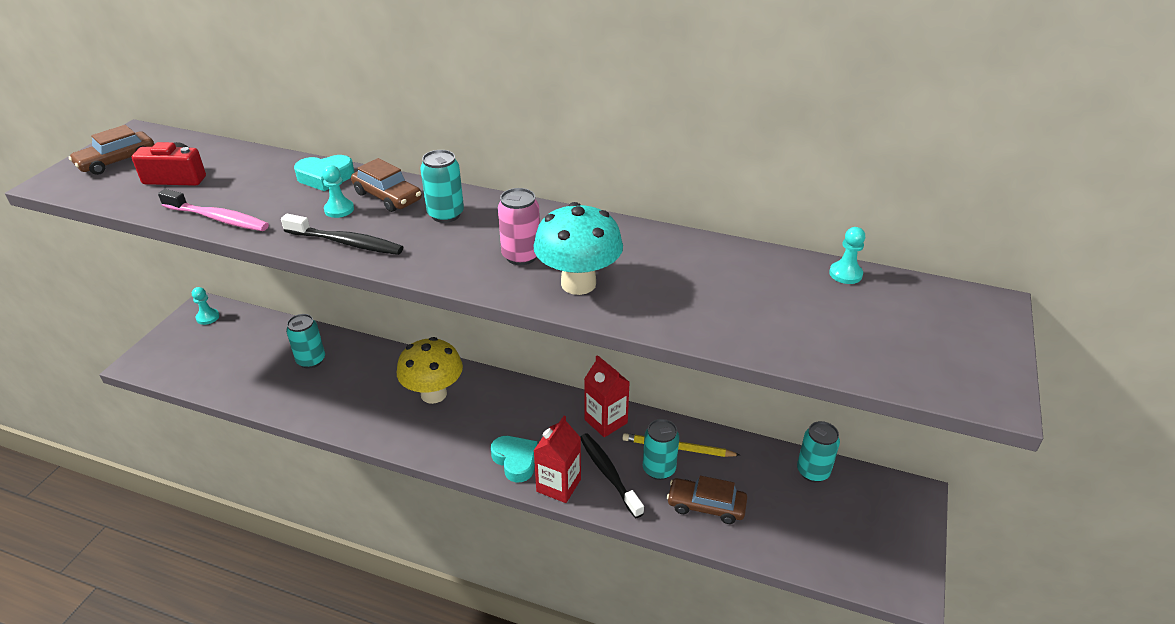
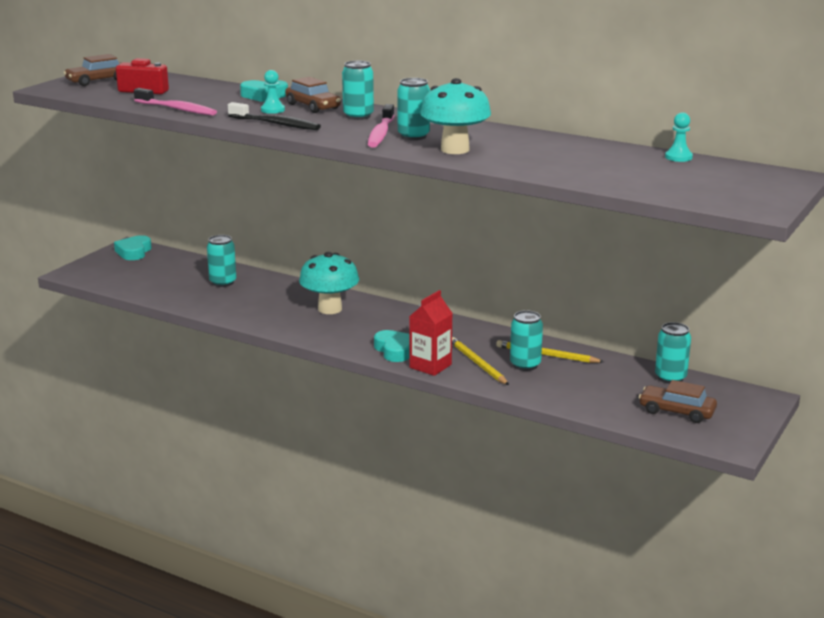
camera: 10 degrees right, 15 degrees down
turquoise pawn [192,287,219,325] -> turquoise heart [114,235,152,260]
yellow mushroom [397,337,463,404] -> turquoise mushroom [299,252,359,314]
pink can [498,188,540,265] -> turquoise can [397,78,430,140]
black toothbrush [580,433,644,519] -> yellow pencil [452,337,509,385]
red carton [584,355,630,437] -> none
brown car [667,476,747,524] -> brown car moved to [639,380,717,423]
none -> pink toothbrush [368,104,394,148]

